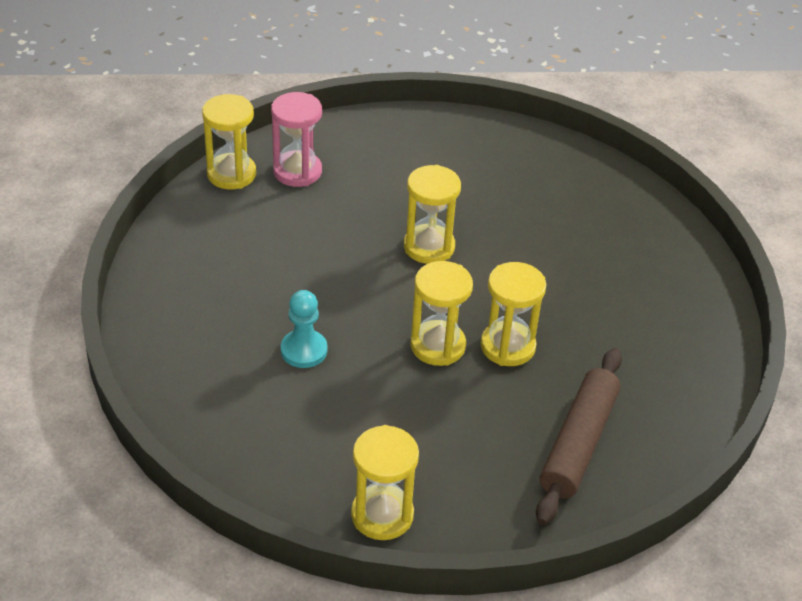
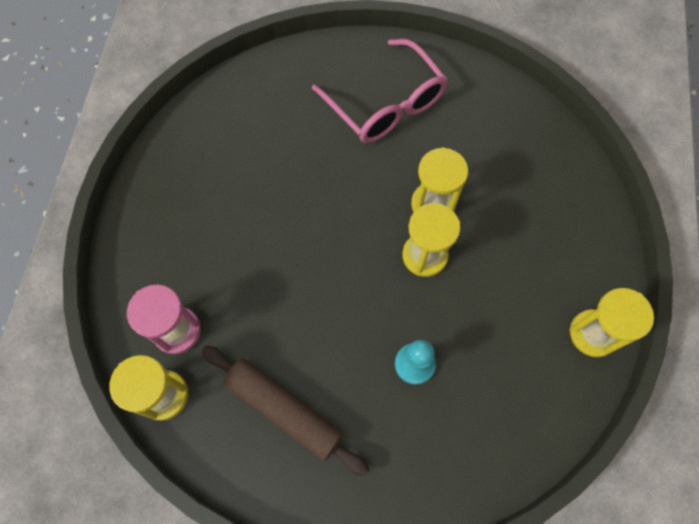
camera: 75 degrees left, 25 degrees up
yellow hourglass [404,165,461,264] -> none
brown rolling pin [536,348,622,525] -> brown rolling pin moved to [201,345,370,476]
none -> pink glasses [312,39,448,143]

